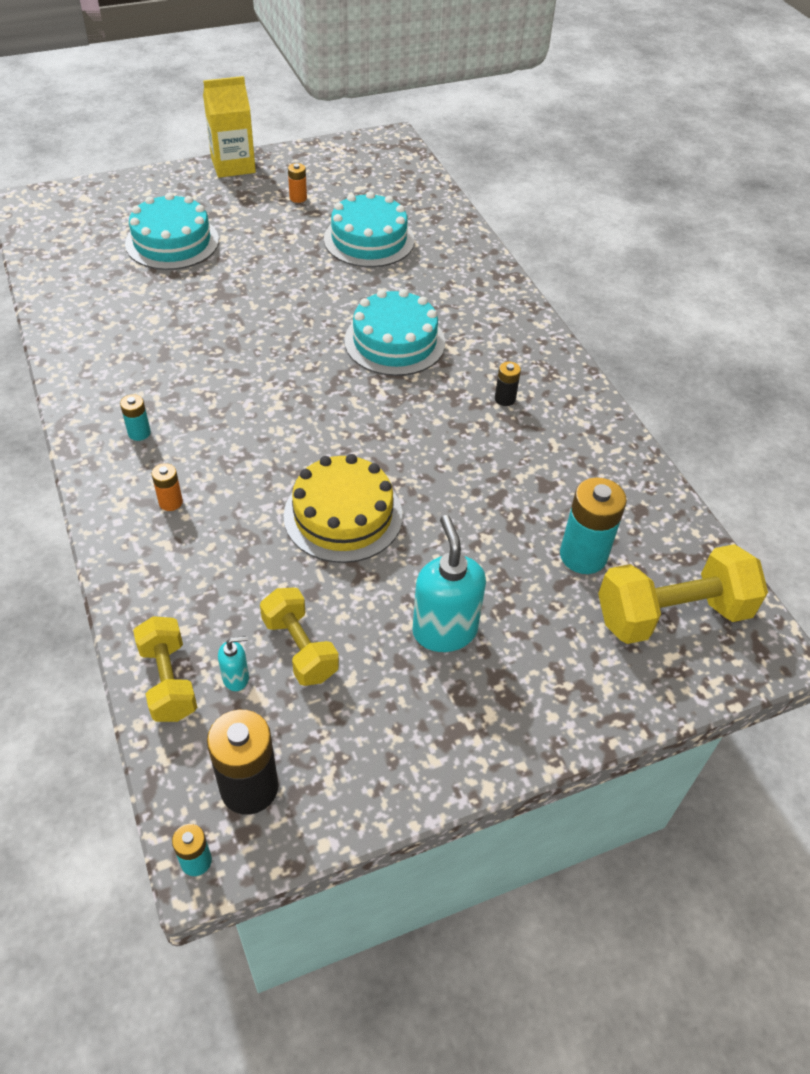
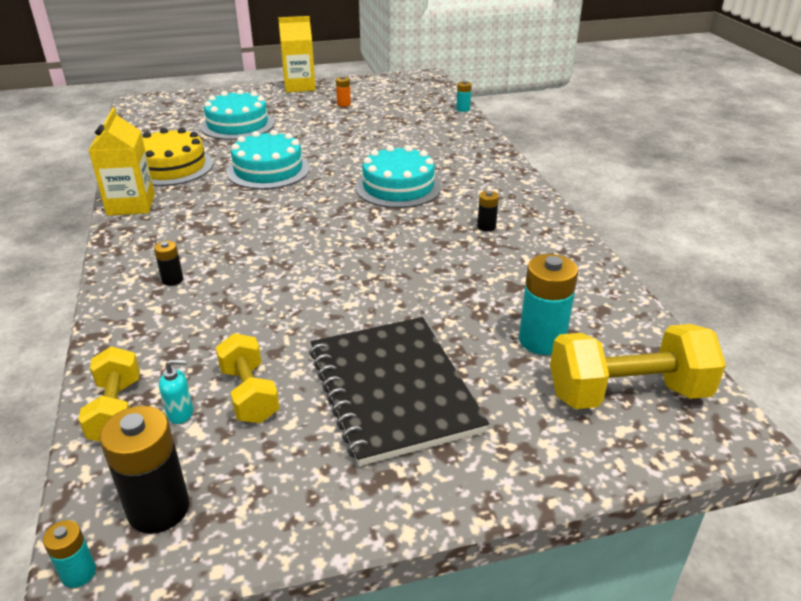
camera: 10 degrees right, 15 degrees down
turquoise battery [120,394,151,441] -> turquoise battery moved to [456,81,472,112]
orange battery [152,463,183,511] -> black battery [154,241,183,286]
yellow cake [283,454,403,563] -> yellow cake moved to [142,128,213,186]
turquoise cake [324,191,414,267] -> turquoise cake moved to [226,130,310,189]
turquoise soap dispenser [413,515,486,652] -> black notebook [310,317,489,466]
none -> yellow carton [88,108,155,216]

